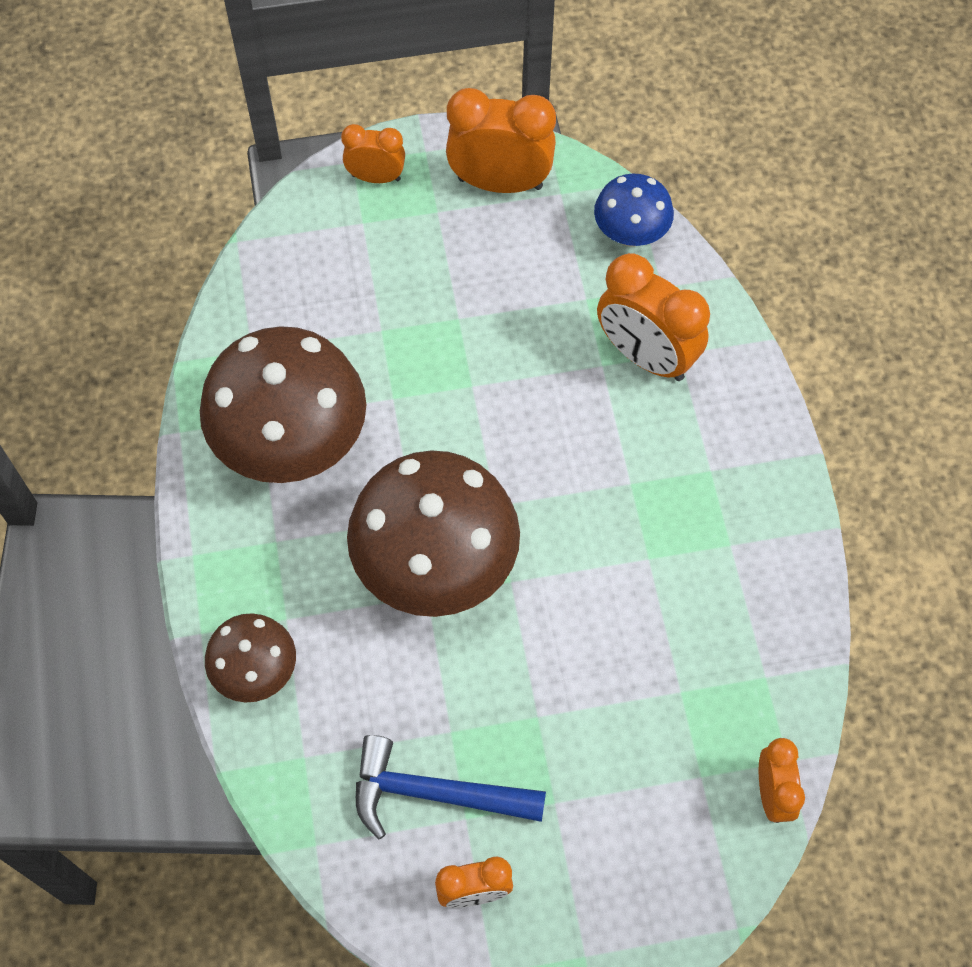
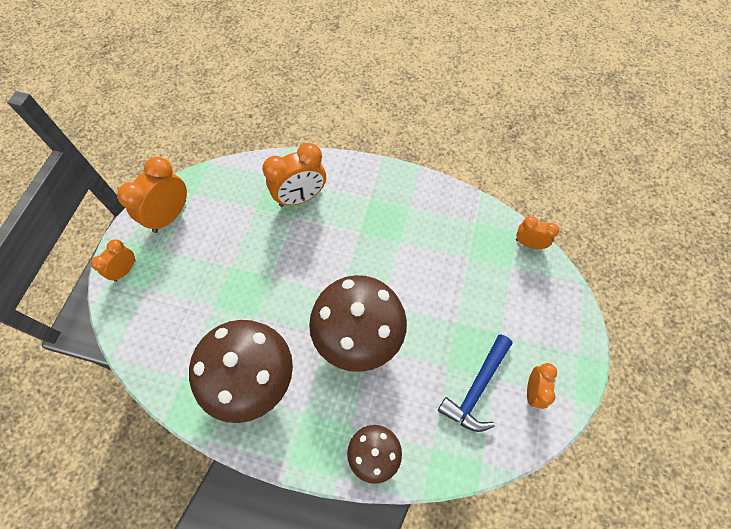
camera: 65 degrees left, 0 degrees up
blue mushroom [594,174,674,247] -> none

